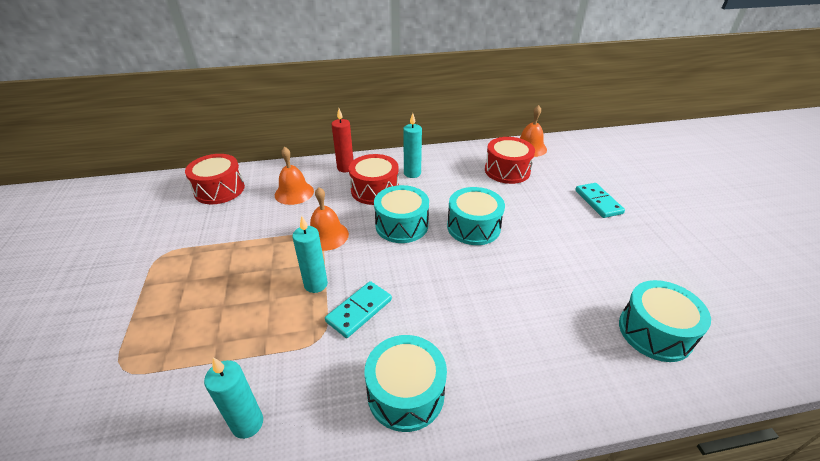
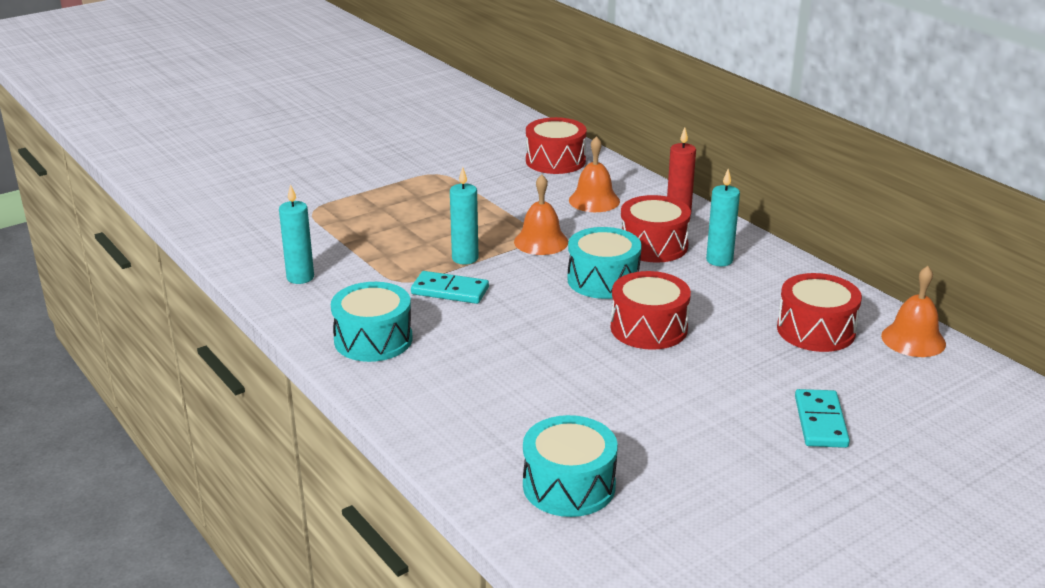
camera: 65 degrees right, 10 degrees down
turquoise drum [447,187,505,245] -> red drum [611,271,691,350]
turquoise domino [575,183,625,218] -> turquoise domino turned 45 degrees counterclockwise [795,389,850,448]

